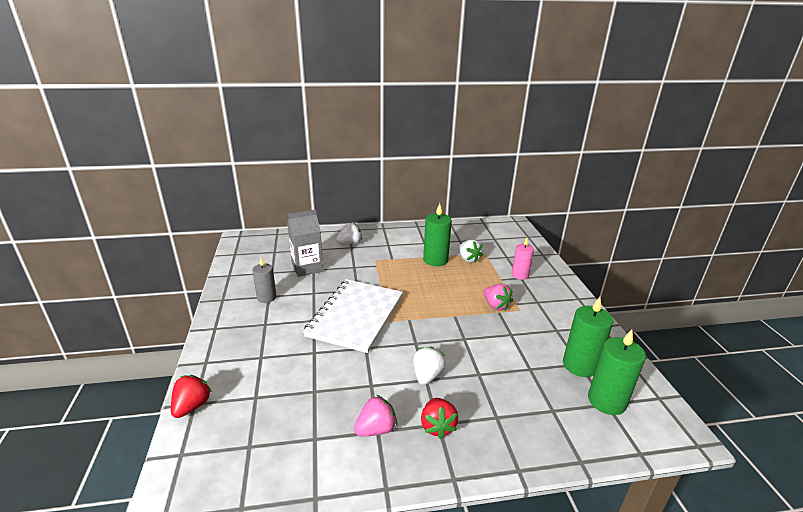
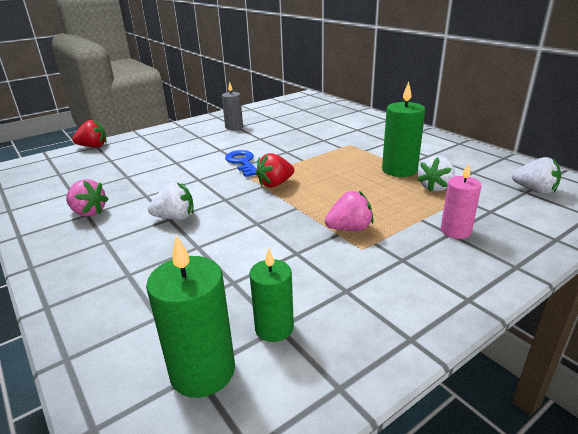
camera: 65 degrees right, 0 degrees up
grey carton [287,209,323,277] -> none
white notebook [303,279,403,353] -> blue key [225,150,257,177]
white strawberry [336,222,362,244] -> white strawberry moved to [512,157,561,194]
red strawberry [421,398,458,439] -> red strawberry moved to [256,153,294,188]
pink strawberry [483,284,513,311] -> pink strawberry turned 135 degrees counterclockwise [325,191,374,231]
green candle [563,297,613,377] -> green candle [249,249,294,342], size x0.66

